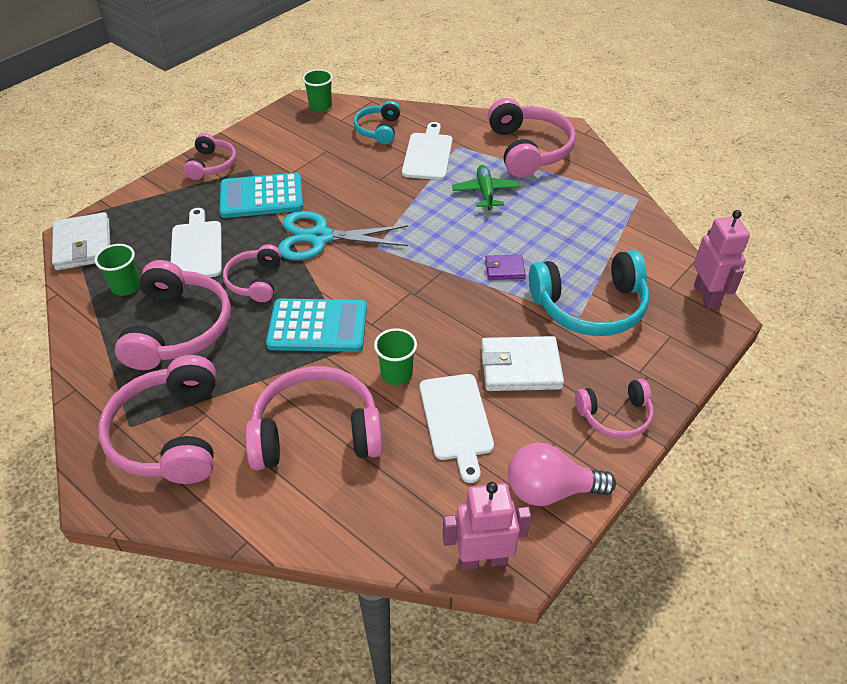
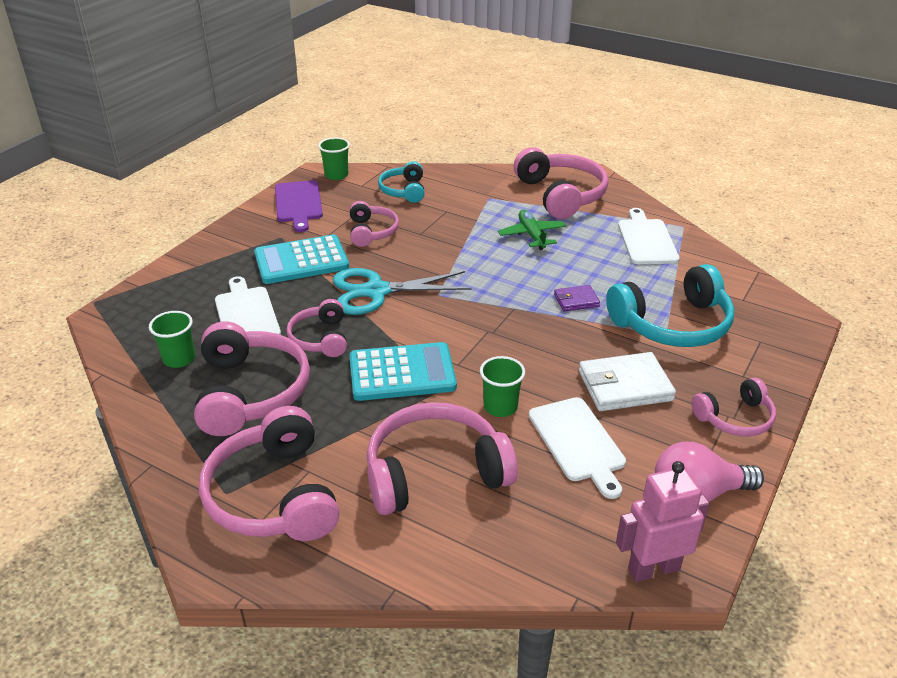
camera: 10 degrees left, 10 degrees down
white wallet [52,212,110,270] -> none
pink headphones [183,133,237,180] -> pink headphones moved to [350,201,399,247]
white cutting board [402,122,453,180] -> white cutting board moved to [618,208,680,264]
pink robot [694,210,750,309] -> none
none -> purple cutting board [275,180,323,232]

